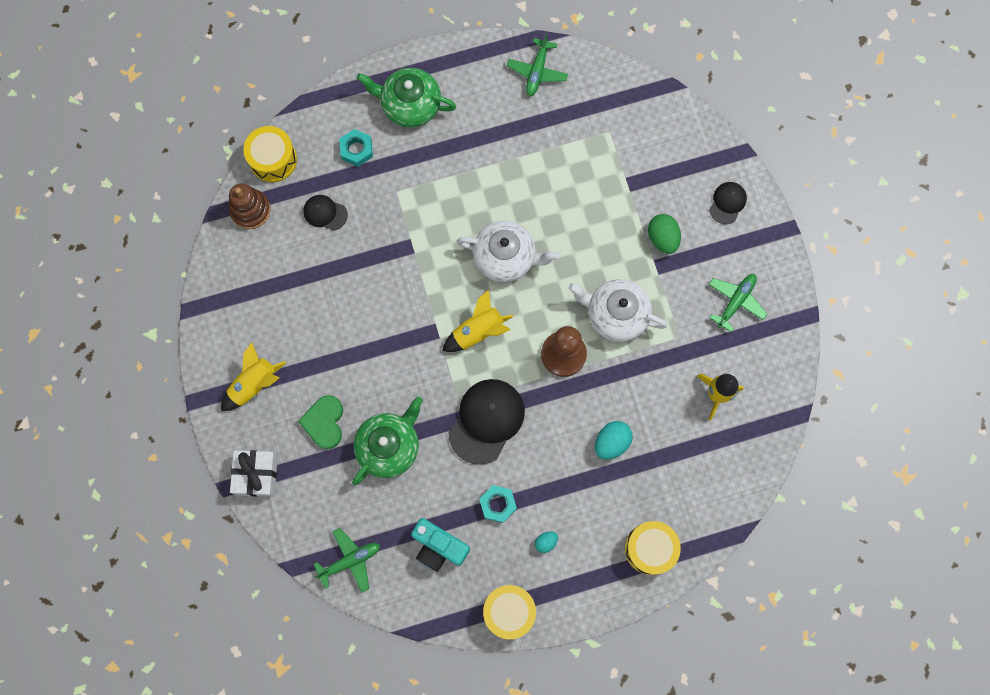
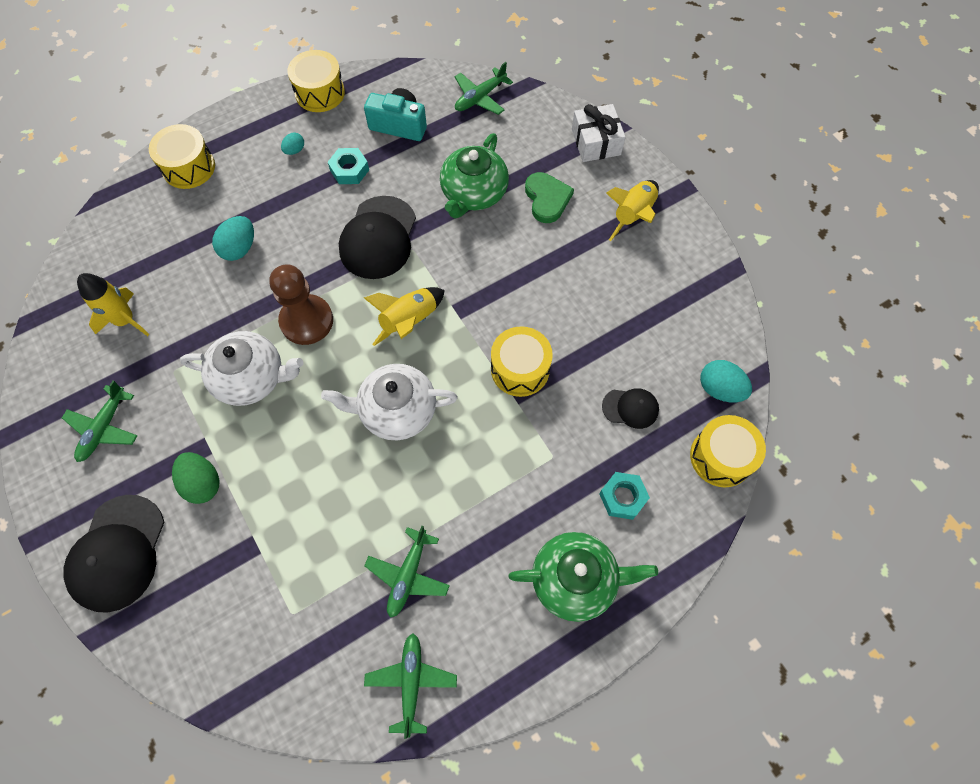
camera: 165 degrees right, 10 degrees down
brown stacking toy [229,184,271,229] -> turquoise egg [700,360,752,402]
black cap [709,182,747,224] -> black cap [63,495,164,613], size x1.89
none -> green plane [364,526,450,618]
none -> yellow drum [491,326,553,397]

